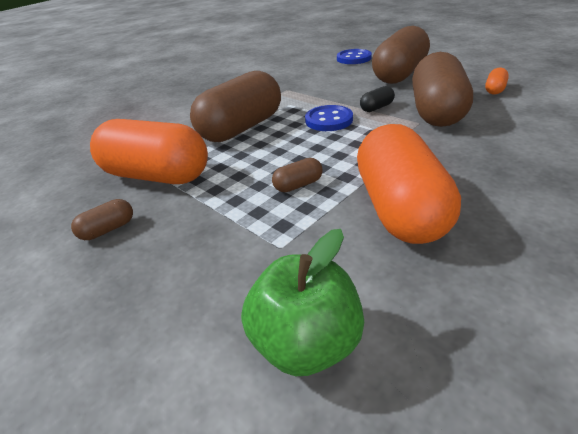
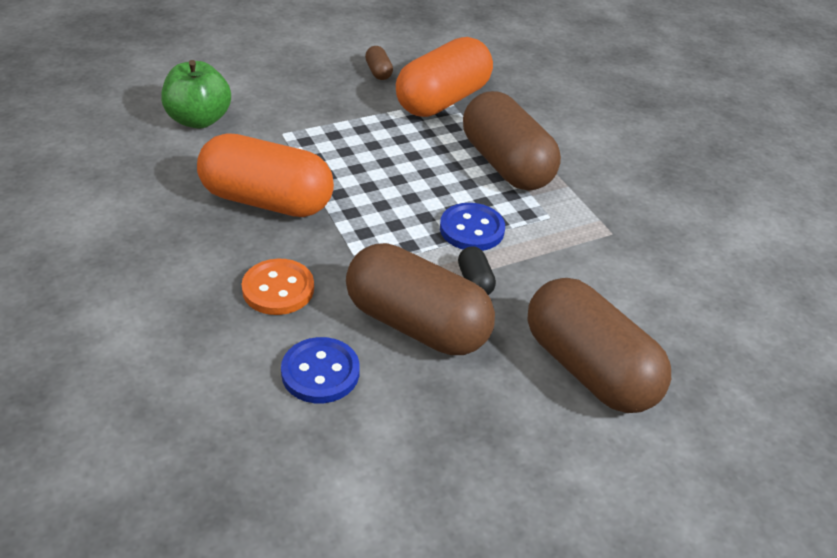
camera: 105 degrees right, 5 degrees up
brown capsule [272,158,323,192] -> none
blue button [337,49,372,64] -> blue button moved to [281,337,360,403]
orange capsule [485,68,509,95] -> none
none -> orange button [242,259,314,315]

